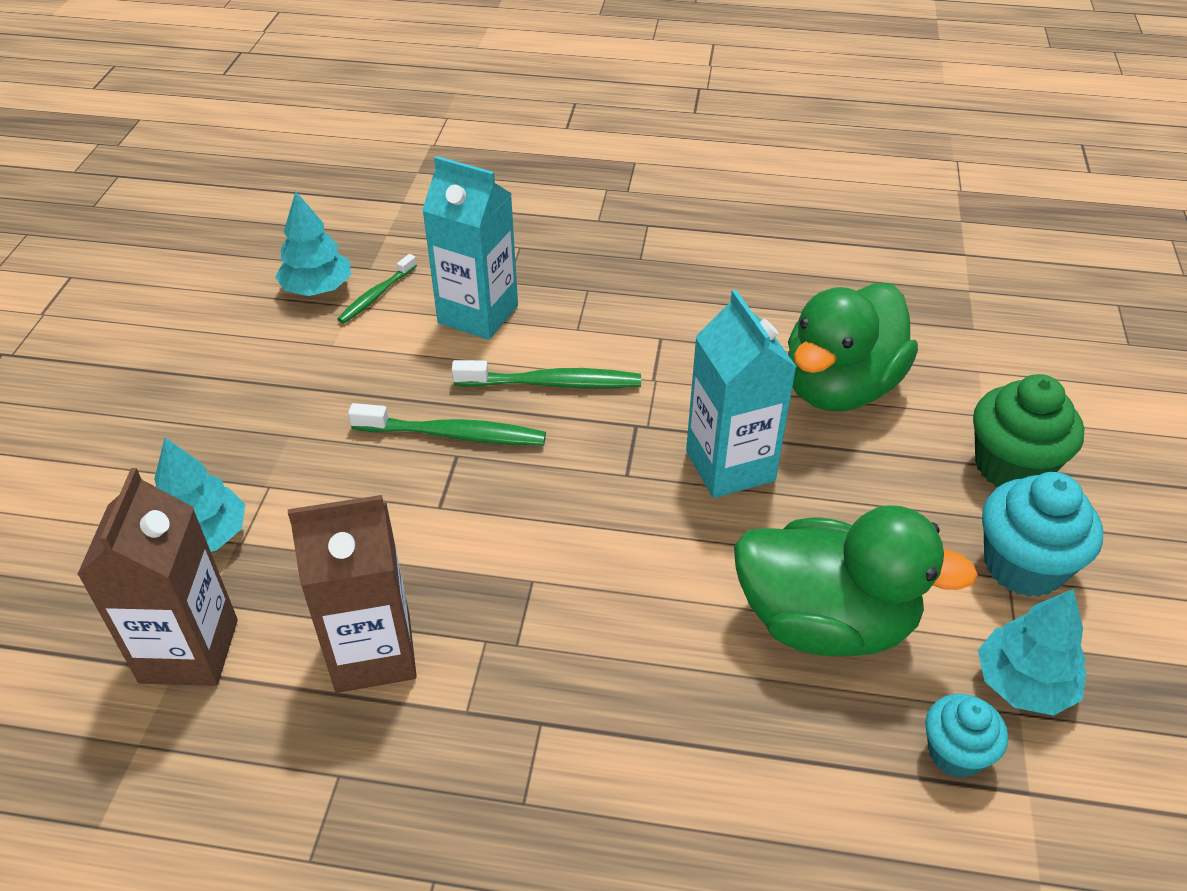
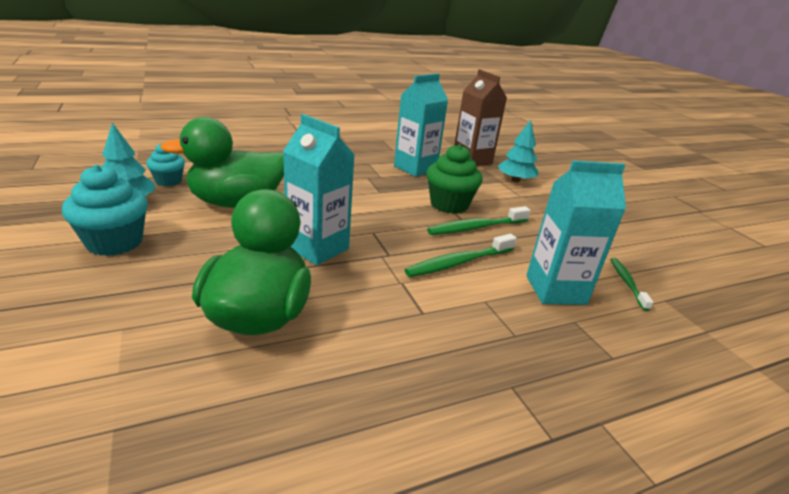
camera: 145 degrees right, 15 degrees down
turquoise tree [275,191,351,296] -> none
brown carton [288,495,417,693] -> turquoise carton [394,73,448,177]
green cupcake [973,374,1085,487] -> green cupcake moved to [426,144,483,214]

